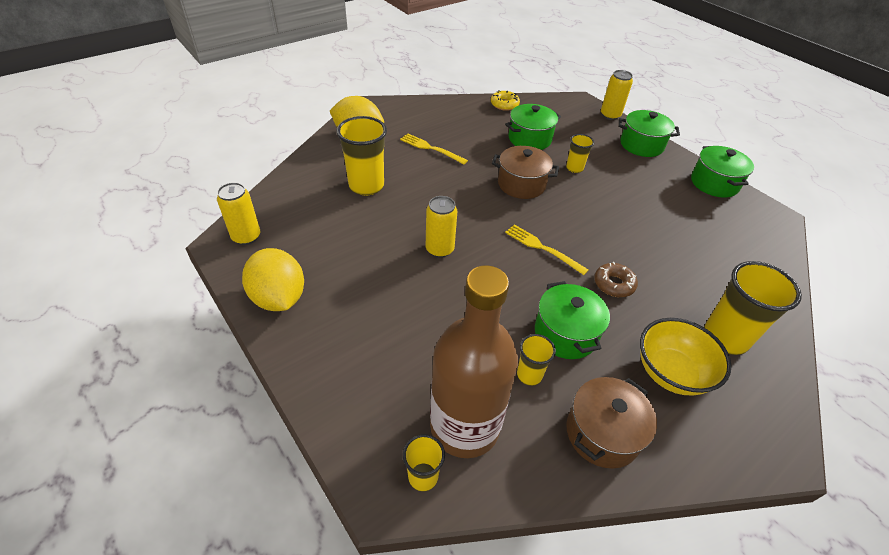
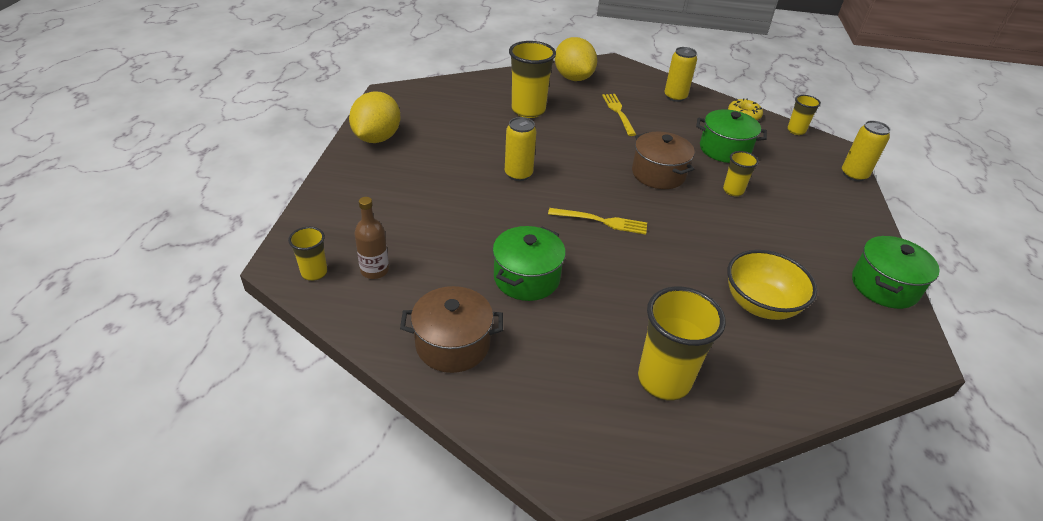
camera: 45 degrees right, 5 degrees down
yellow can [217,182,260,245] -> yellow can moved to [664,47,697,102]
brown bottle [430,265,518,458] -> brown bottle [354,197,389,279], size x0.45
yellow fork [505,224,588,275] -> yellow fork turned 105 degrees clockwise [548,208,647,235]
yellow cup [517,334,556,386] -> yellow cup moved to [787,95,821,135]
brown donut [594,262,638,297] -> none
green pot [619,110,680,157] -> none
yellow bowl [640,318,732,396] -> yellow bowl moved to [727,250,817,320]

